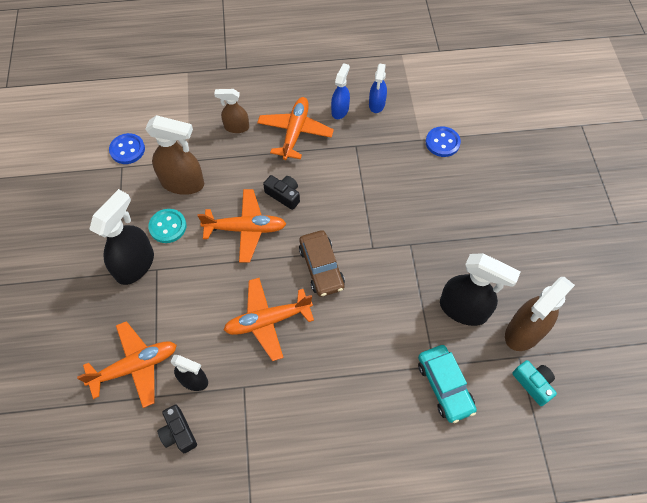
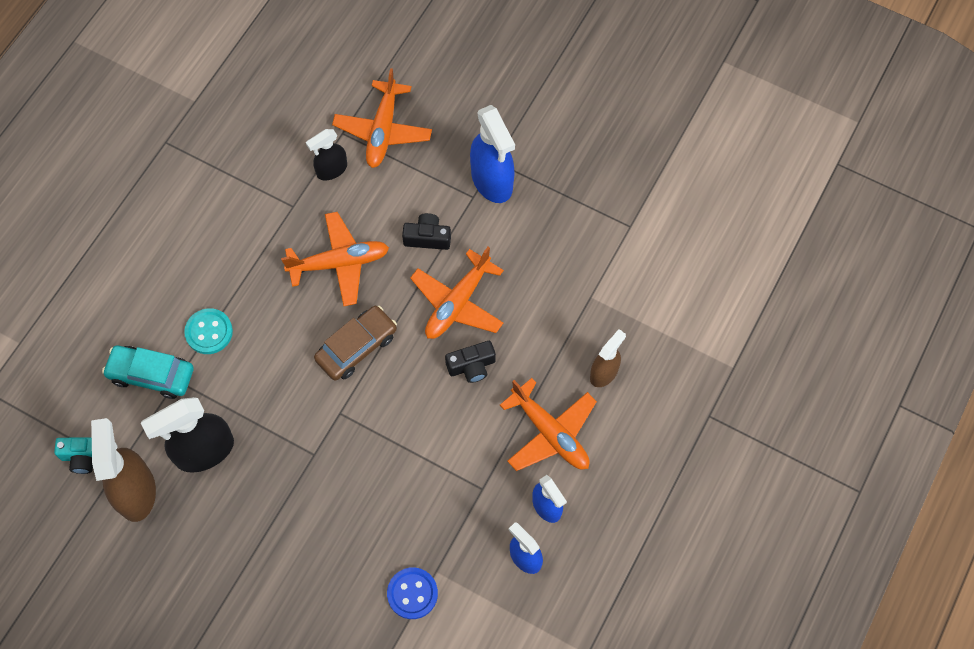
camera: 125 degrees right, 5 degrees up
black spray bottle [89,189,154,285] -> blue spray bottle [470,105,515,203]
blue button [109,133,145,164] -> none
brown spray bottle [145,115,204,195] -> none
turquoise button [148,209,186,243] -> turquoise button moved to [184,308,233,354]
black camera [157,405,197,453] -> black camera moved to [402,213,451,250]
orange plane [224,278,314,361] -> orange plane turned 60 degrees clockwise [281,212,389,306]
brown car [299,230,345,297] -> brown car turned 120 degrees clockwise [314,306,397,381]

